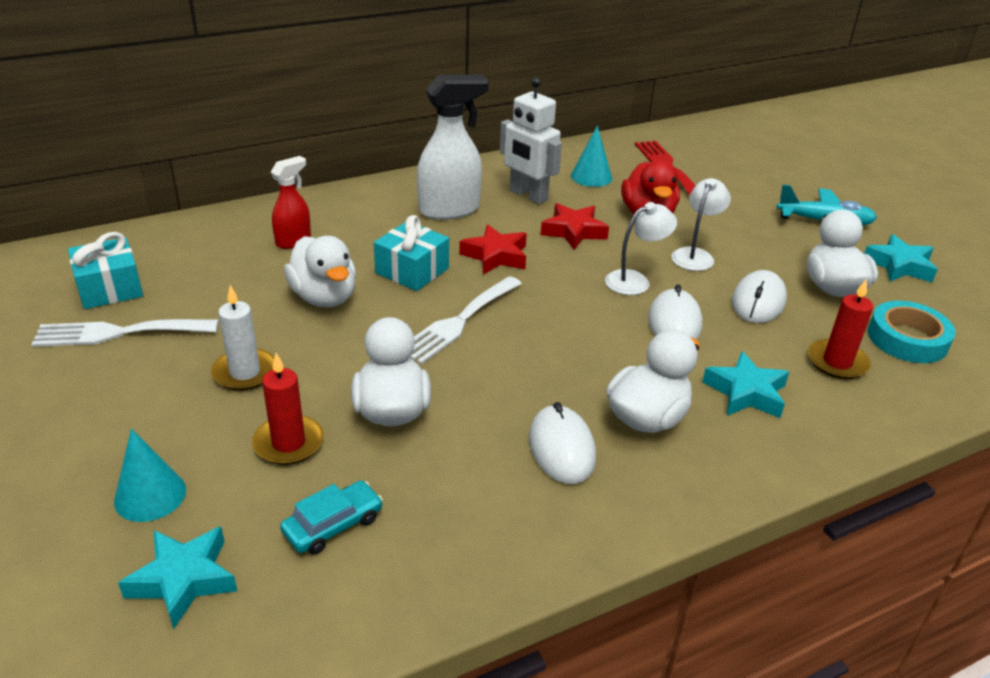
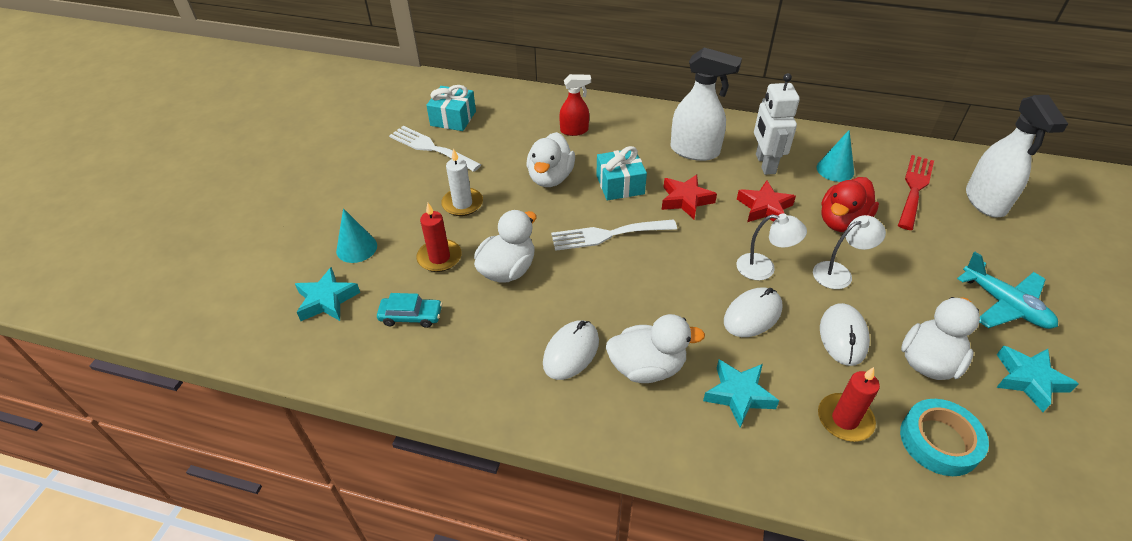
camera: 45 degrees right, 10 degrees up
white mouse [732,270,787,323] -> white mouse turned 60 degrees counterclockwise [820,303,870,366]
none -> white spray bottle [966,95,1068,218]

